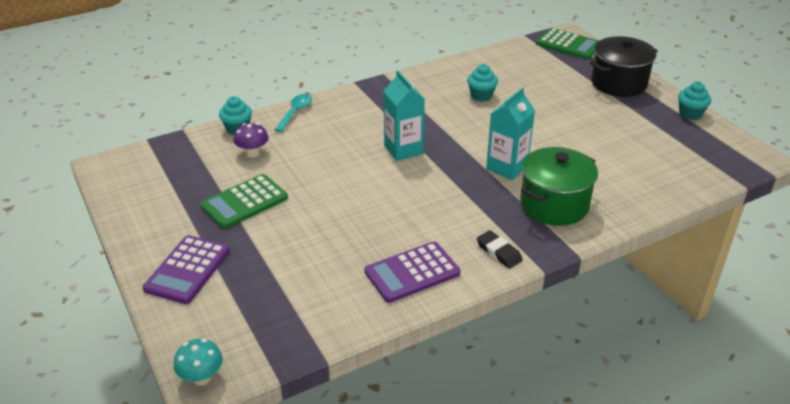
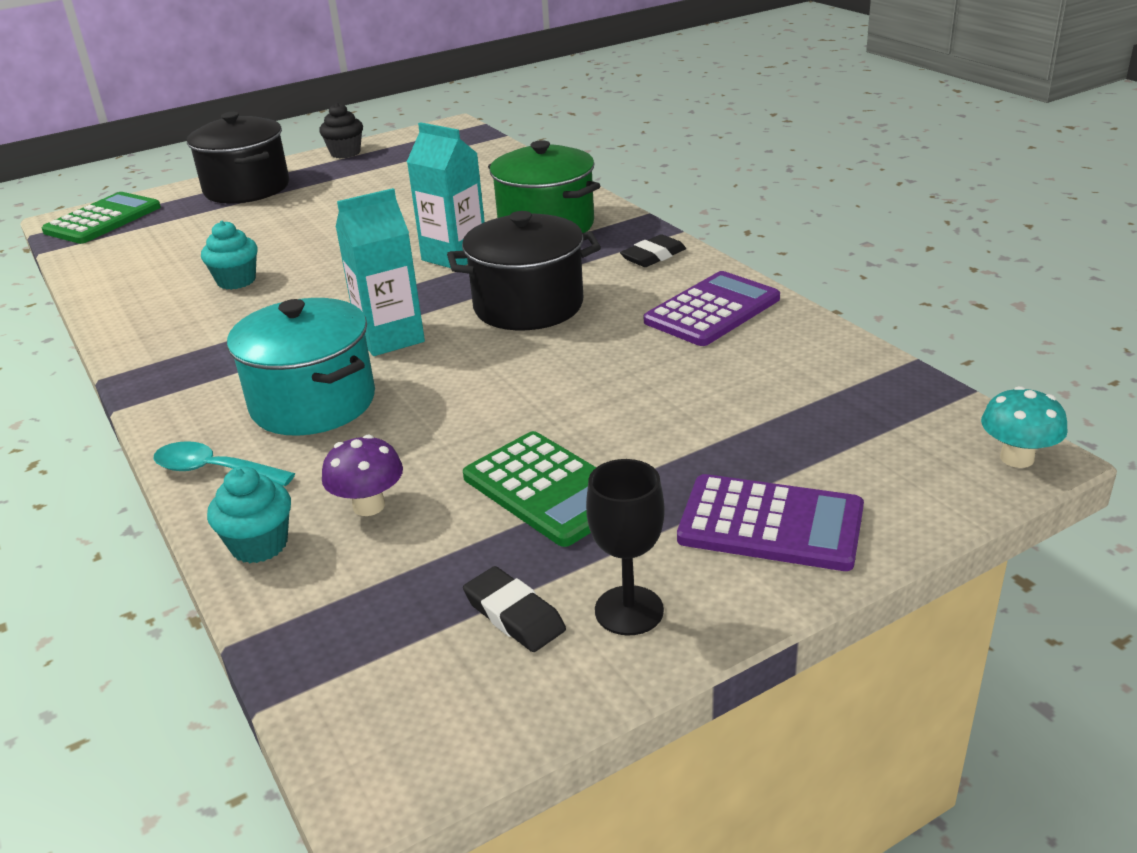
camera: 90 degrees left, 5 degrees down
purple calculator [364,241,460,303] -> purple calculator turned 105 degrees counterclockwise [644,271,780,346]
turquoise cupcake [678,82,711,120] -> black cupcake [319,103,363,158]
none -> turquoise pot [227,298,375,436]
none -> black pot [447,211,601,330]
none -> black eraser [463,566,566,652]
none -> black goblet [586,459,665,635]

